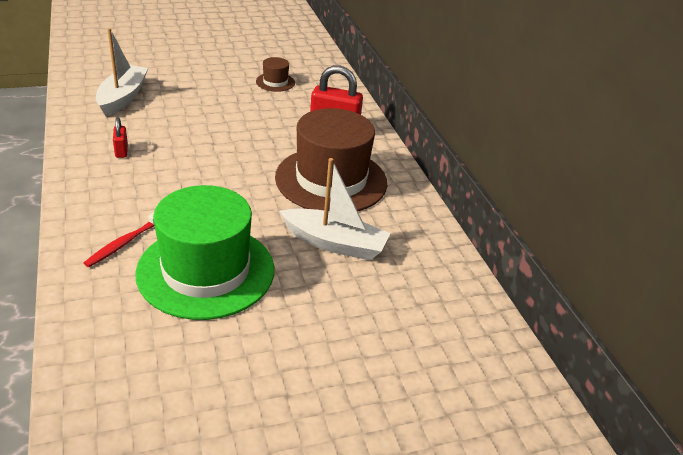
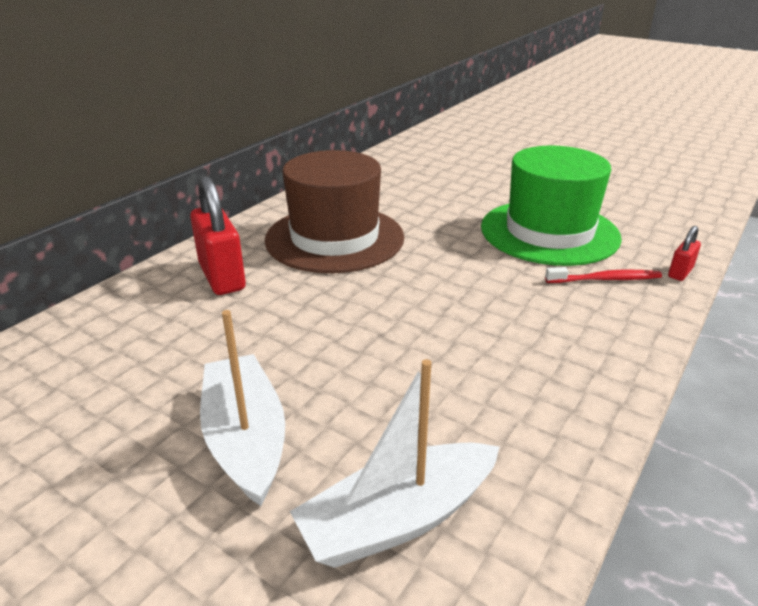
camera: 125 degrees left, 5 degrees down
red padlock [113,117,128,158] -> red padlock moved to [668,226,701,281]
brown hat [256,57,295,92] -> none
white boat [280,158,391,261] -> white boat moved to [200,310,285,506]

